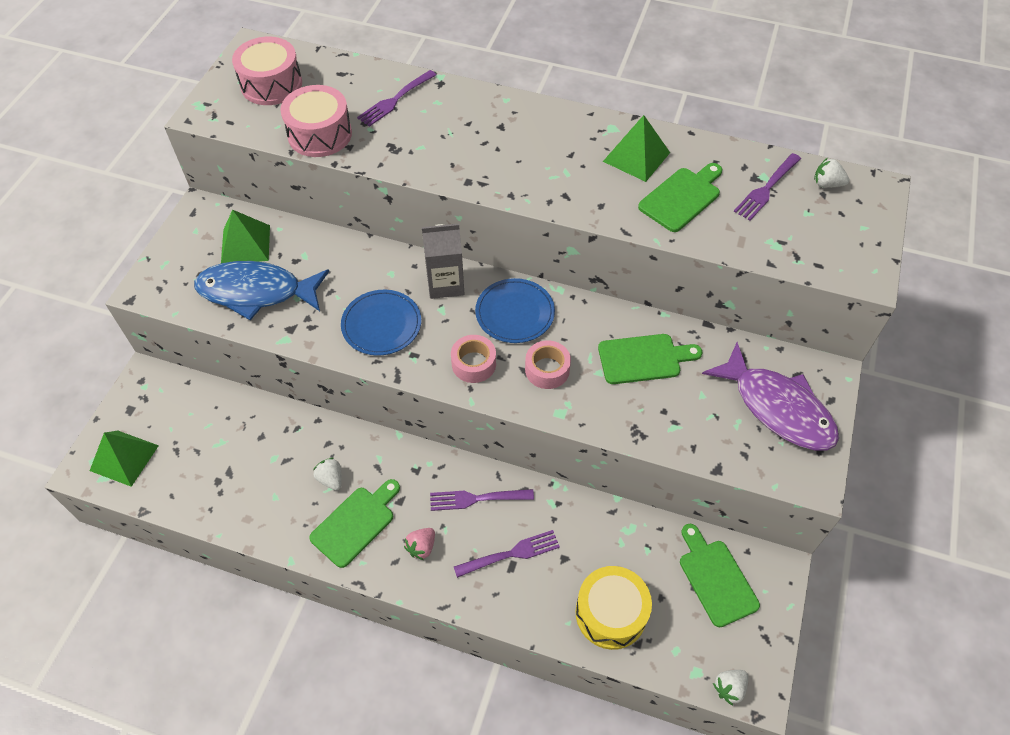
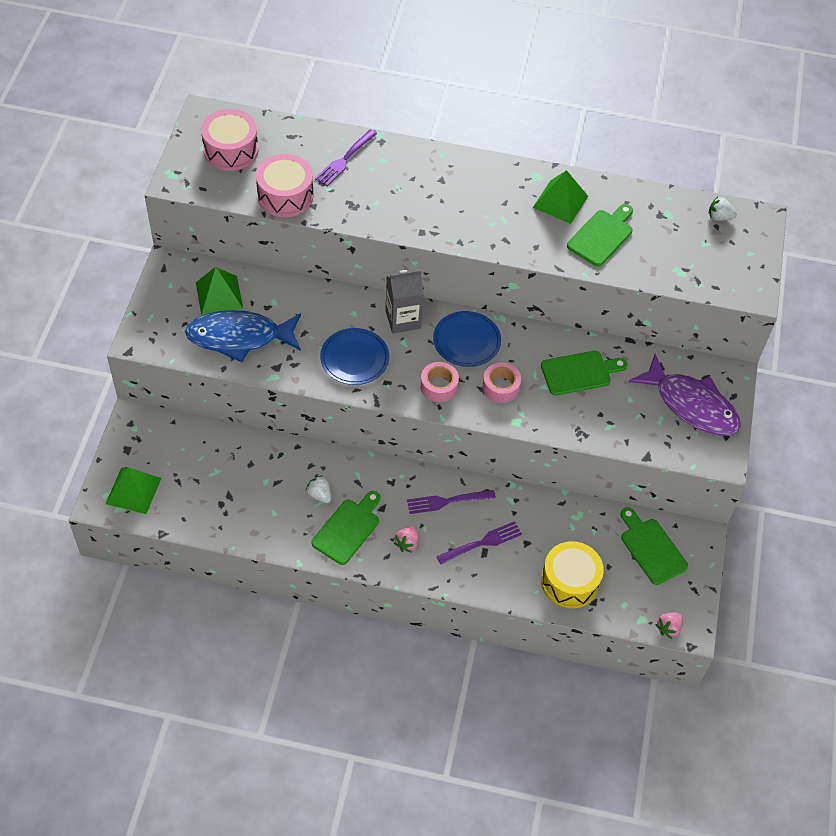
camera: 10 degrees left, 0 degrees up
white strawberry [713,670,748,706] -> pink strawberry [655,612,683,639]
purple fork [734,153,801,221] -> none

